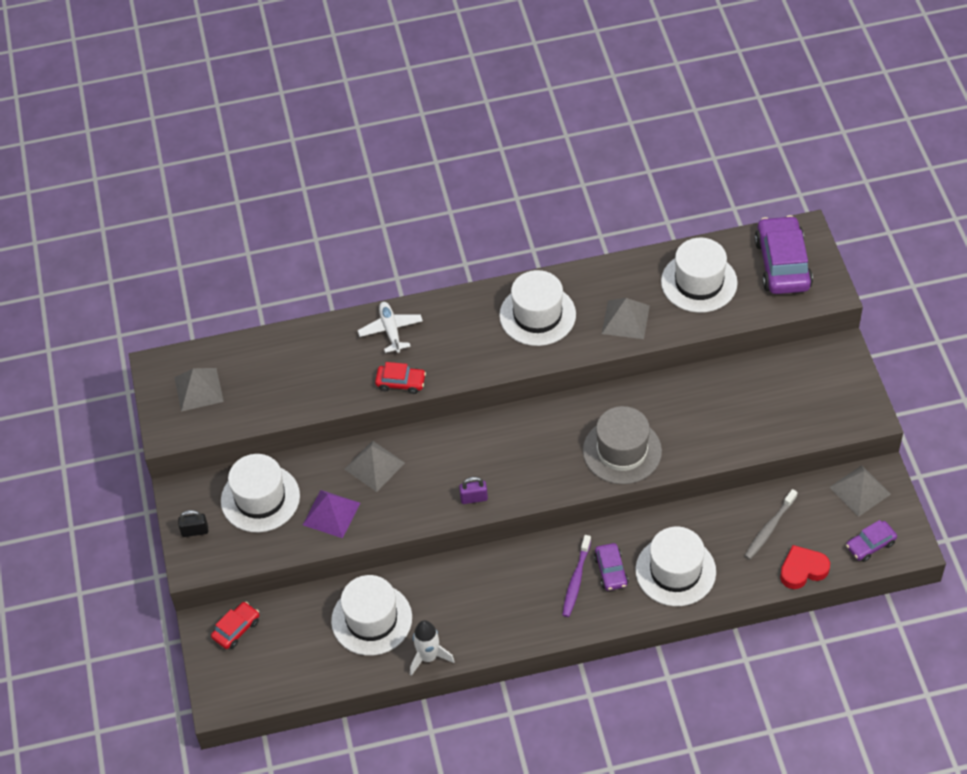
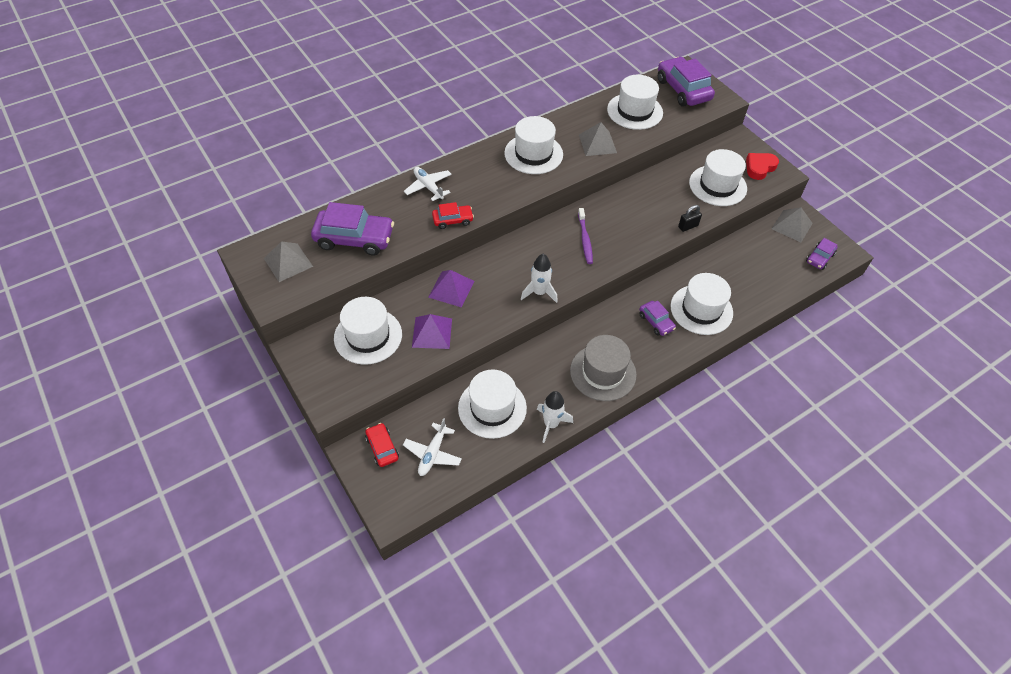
camera: 25 degrees left, 0 degrees up
black padlock [178,510,208,537] -> black padlock moved to [678,205,702,232]
red car [211,602,259,649] -> red car turned 45 degrees counterclockwise [365,423,399,467]
grey pyramid [344,441,405,492] -> purple pyramid [428,270,474,308]
purple padlock [459,477,488,504] -> white rocket [521,254,558,303]
purple toothbrush [562,535,591,617] -> purple toothbrush moved to [578,208,593,264]
grey hat [583,406,662,484] -> grey hat moved to [570,335,637,401]
grey toothbrush [744,489,798,560] -> none
red heart [780,545,830,589] -> red heart moved to [746,153,779,180]
none -> purple car [311,202,394,256]
none -> white plane [403,418,462,476]
none -> white hat [689,149,747,206]

